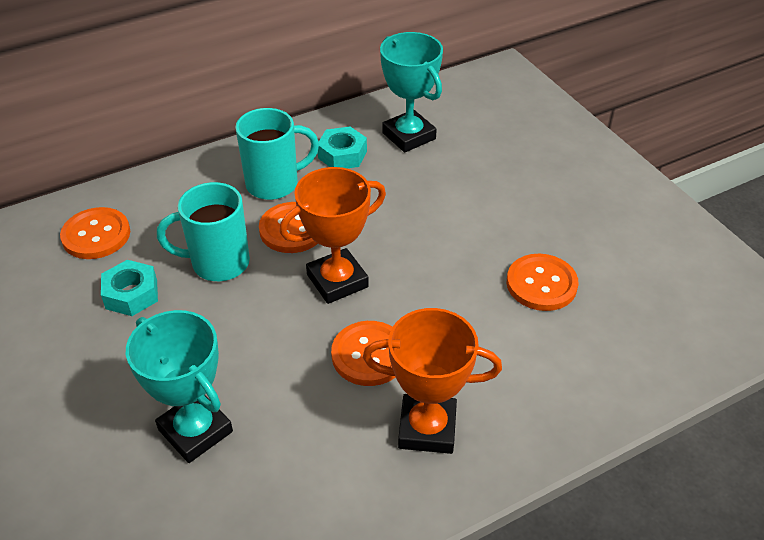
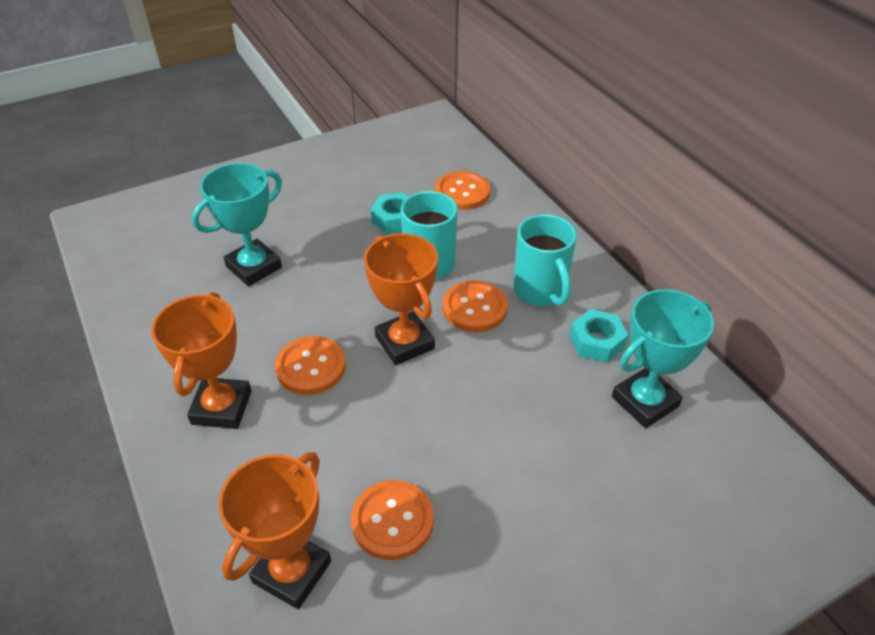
camera: 90 degrees right, 0 degrees up
none -> orange trophy [218,452,331,609]

